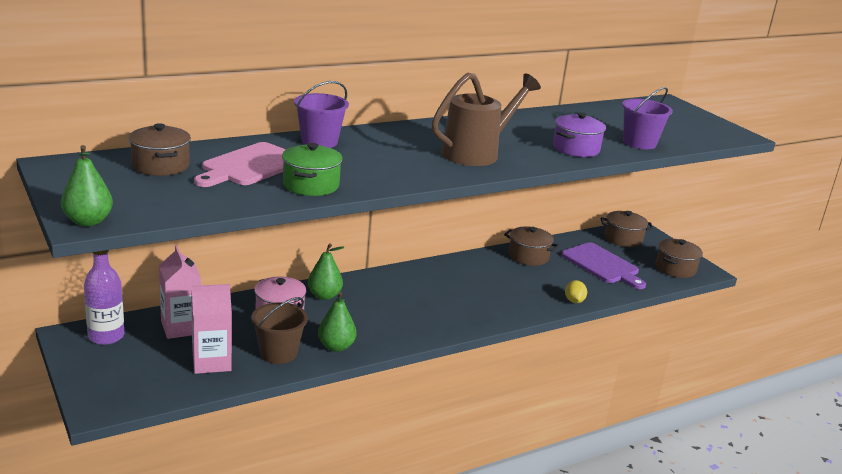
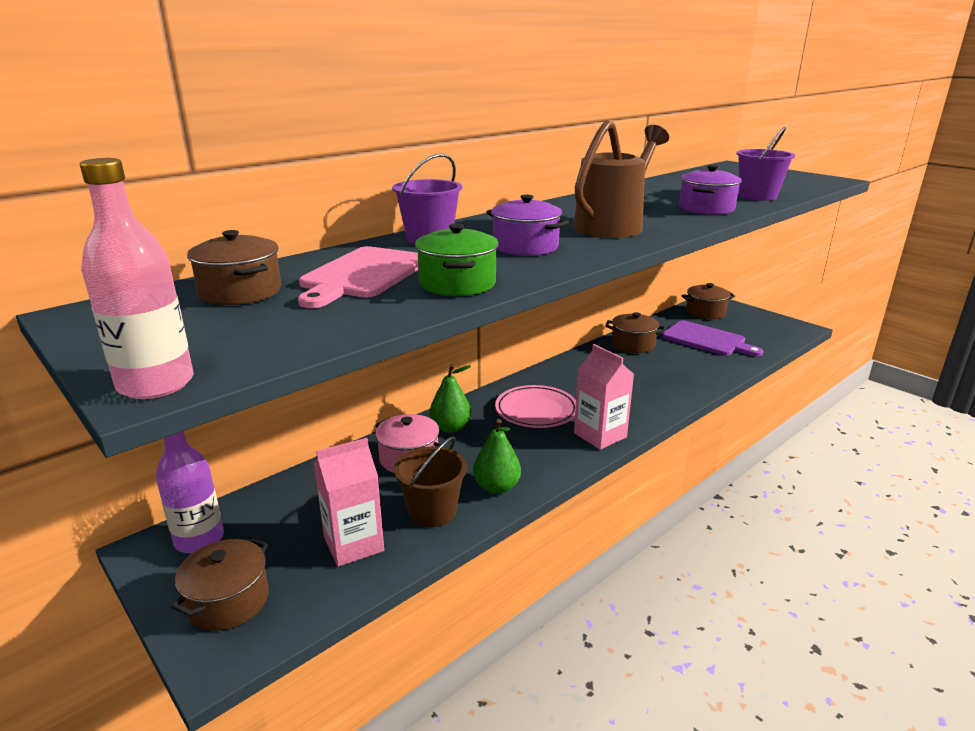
camera: 10 degrees left, 0 degrees up
green pear [61,145,113,226] -> pink bottle [80,158,194,399]
pink carton [159,245,201,339] -> pink carton moved to [574,344,634,450]
yellow lemon [565,280,587,303] -> none
brown pot [656,239,703,278] -> brown pot moved to [171,537,269,631]
none -> purple pot [486,195,569,256]
none -> pink plate [495,385,576,428]

